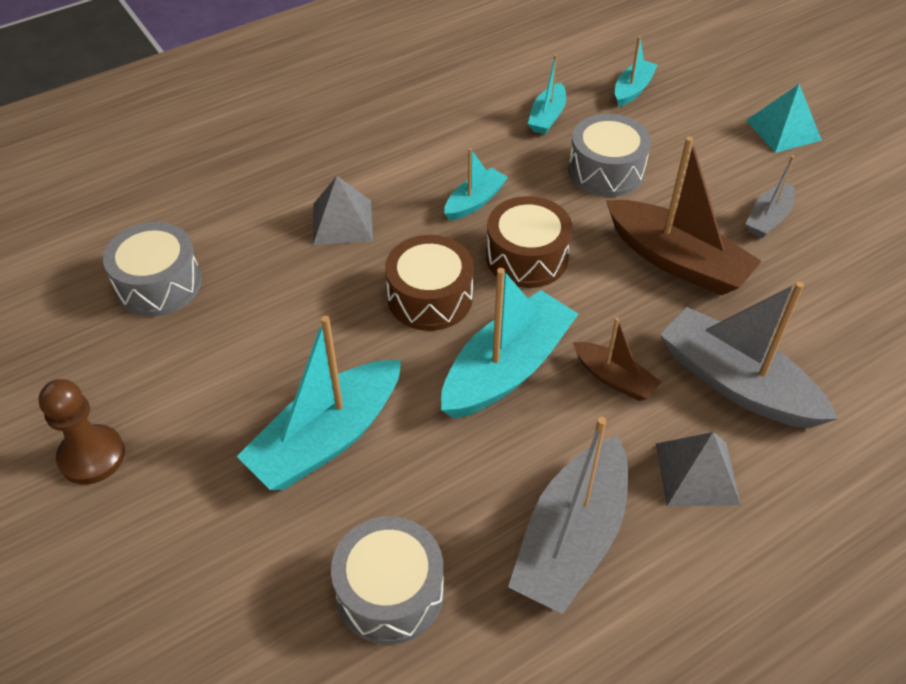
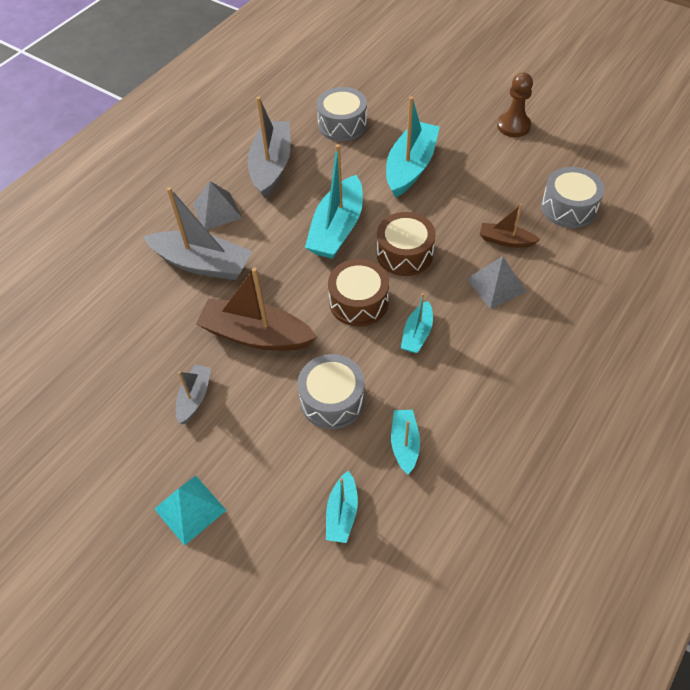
camera: 160 degrees right, 5 degrees up
brown boat [573,317,661,401] -> brown boat moved to [480,204,540,248]

